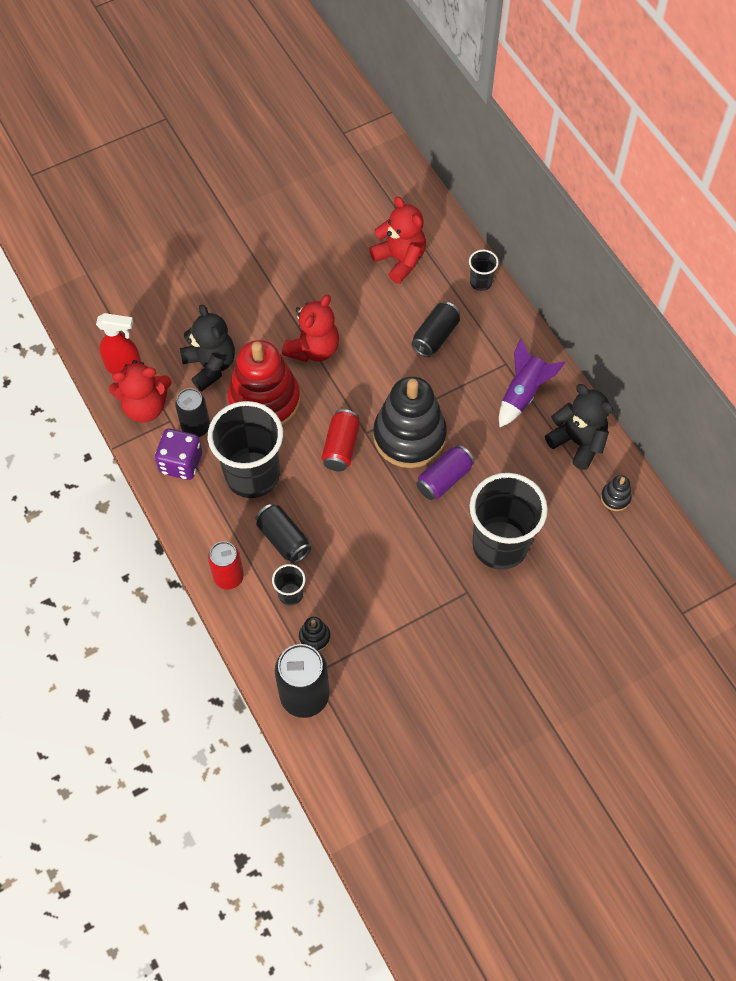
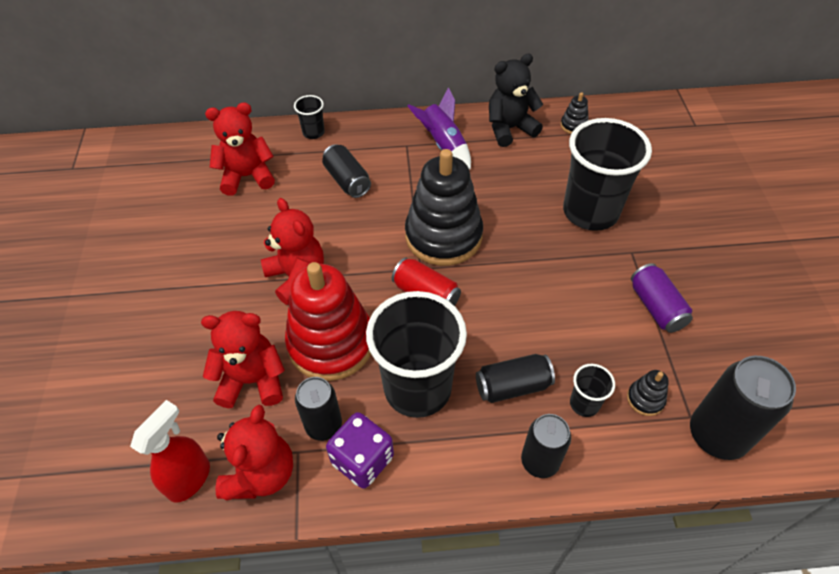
camera: 65 degrees left, 10 degrees down
black teddy bear [180,305,235,391] -> red teddy bear [201,311,285,408]
red can [208,541,244,590] -> black can [521,414,571,478]
purple can [416,445,475,500] -> purple can moved to [631,263,693,333]

